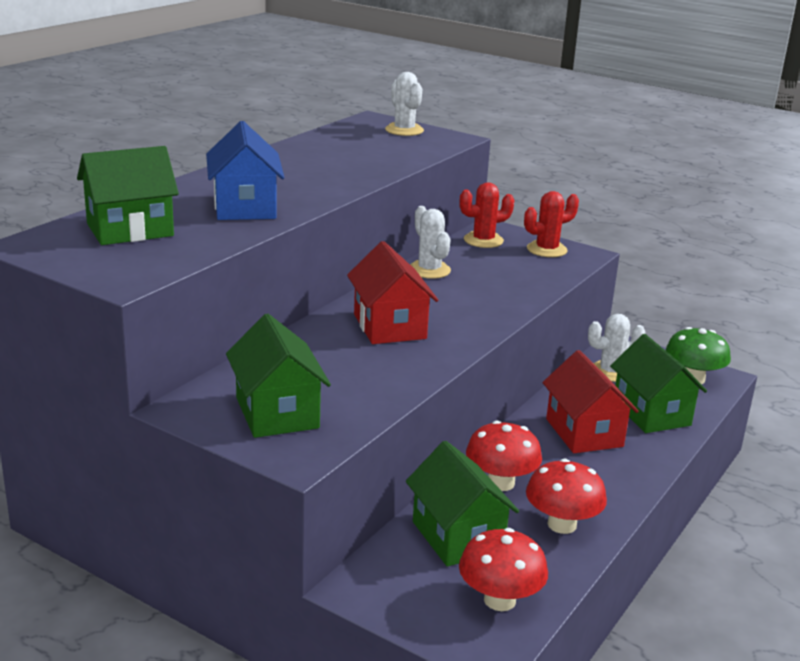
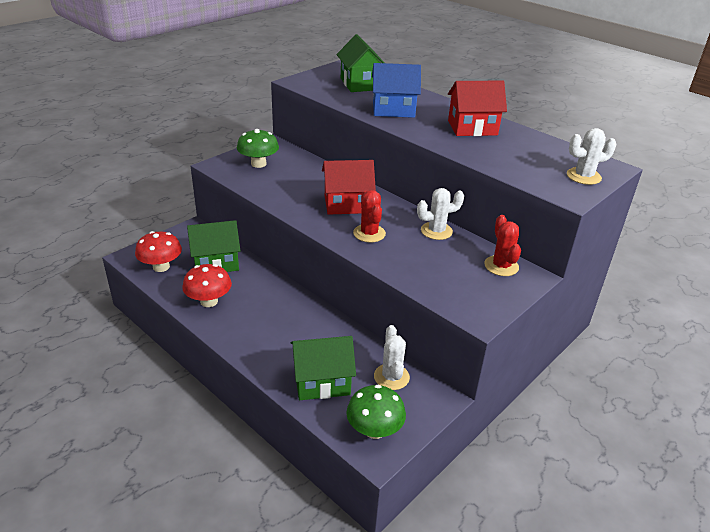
camera: 100 degrees right, 10 degrees up
green house [226,314,331,438] -> green mushroom [237,129,279,168]
red mushroom [466,421,542,491] -> none
red cactus [524,191,579,257] -> red cactus moved to [353,190,386,243]
red house [543,350,639,453] -> red house moved to [448,81,507,136]

